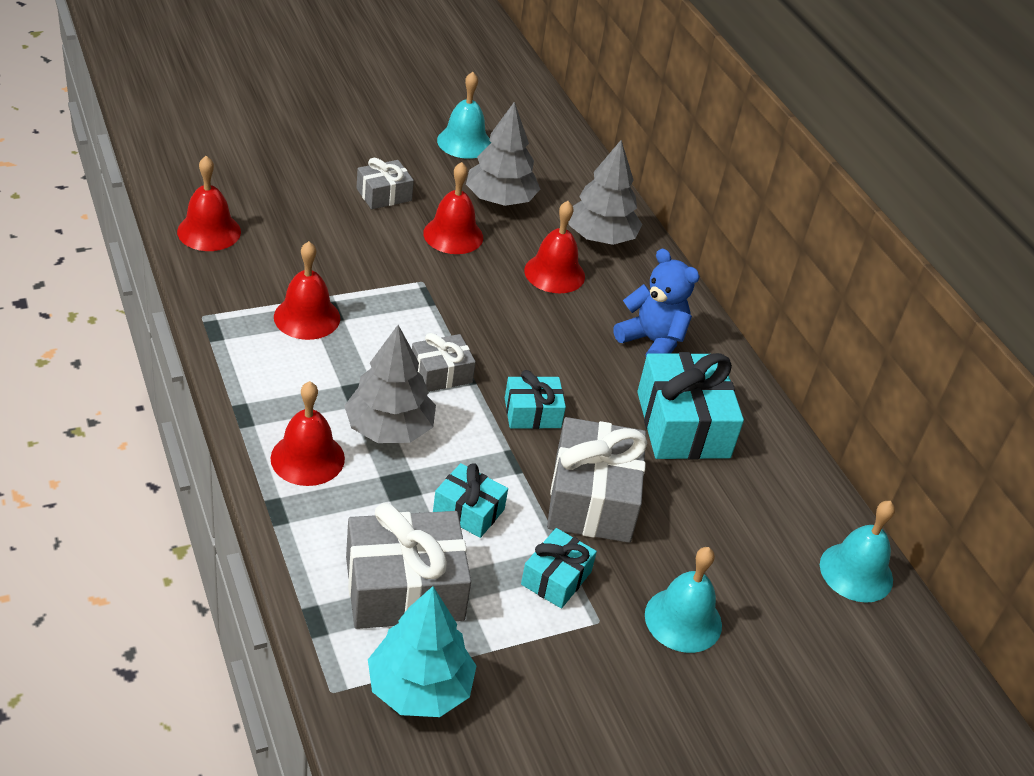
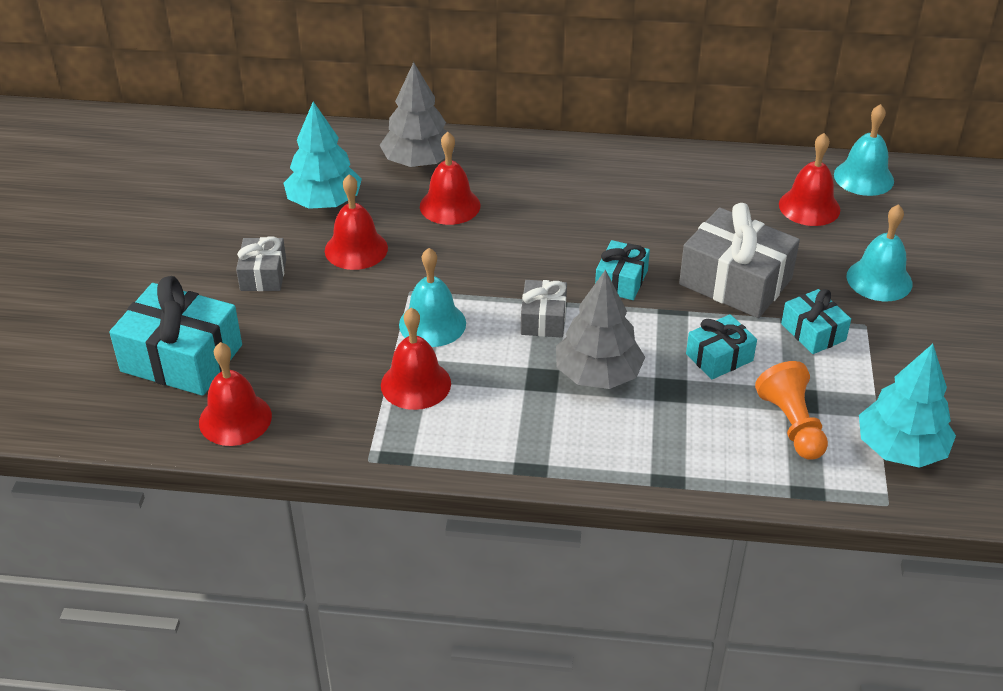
camera: 55 degrees left, 0 degrees up
red bell [271,381,345,486] -> red bell moved to [779,133,840,226]
grey gift [346,502,471,629] -> orange pawn [755,361,828,460]
turquoise bell [437,72,491,159] -> turquoise bell moved to [399,248,466,347]
grey tree [466,102,540,206] -> turquoise tree [284,101,362,209]
blue teddy bear [613,249,700,356] -> none
turquoise gift [637,352,744,460] -> turquoise gift moved to [109,276,242,396]

